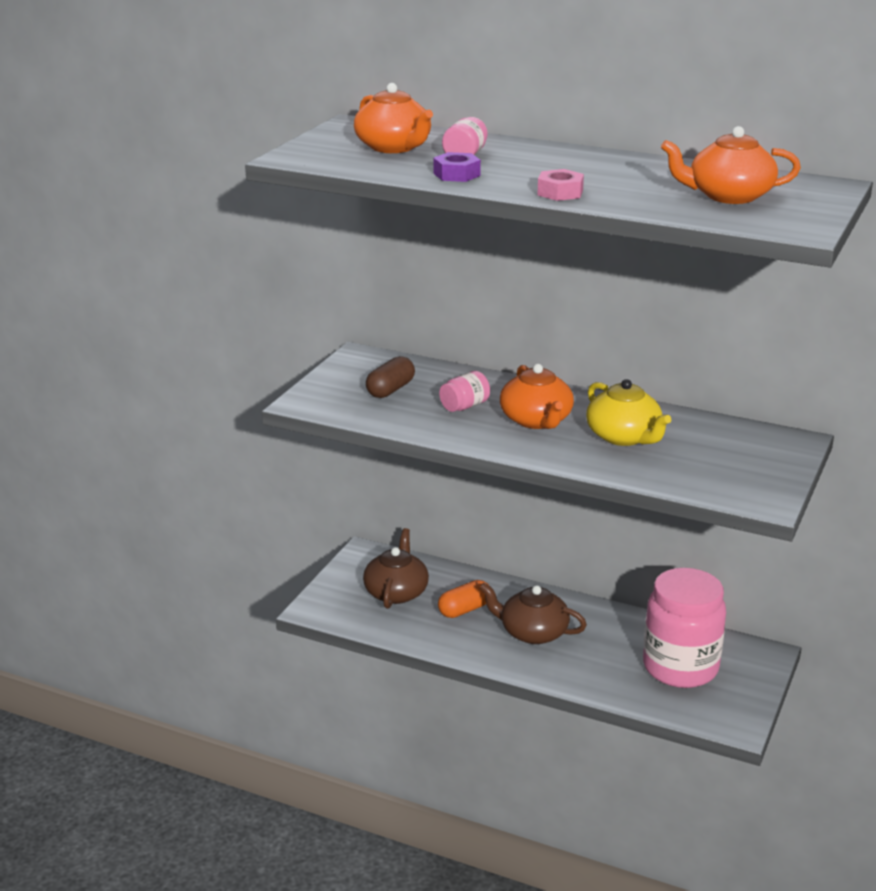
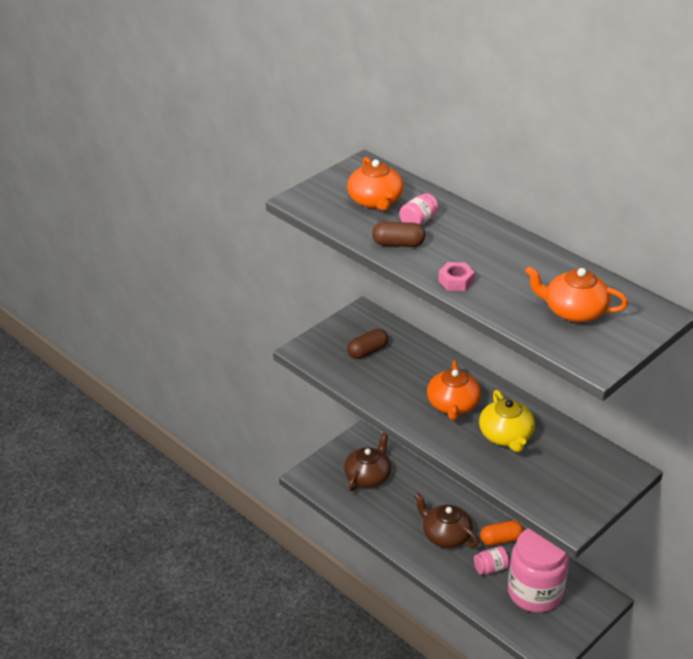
camera: 20 degrees right, 10 degrees up
purple nut [433,152,481,182] -> brown capsule [372,221,426,247]
orange capsule [438,580,488,618] -> orange capsule moved to [480,520,523,546]
pink jar [439,371,490,412] -> pink jar moved to [474,546,509,575]

